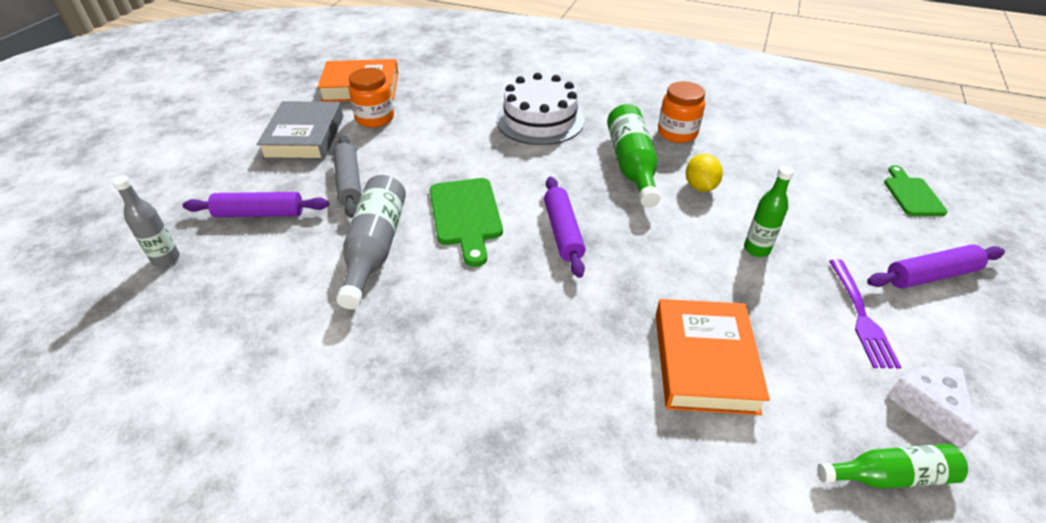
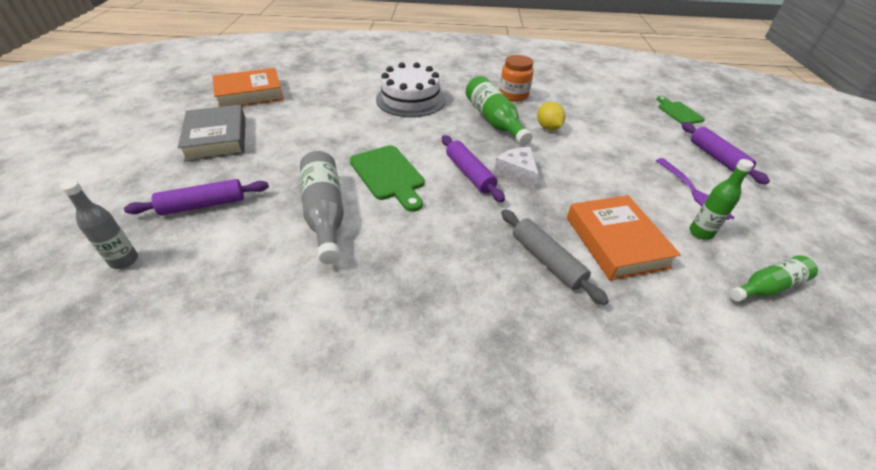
camera: 20 degrees left, 0 degrees up
grey rolling pin [333,135,362,218] -> grey rolling pin moved to [501,209,609,305]
orange jar [349,68,394,128] -> none
green bottle [744,166,794,257] -> green bottle moved to [689,159,754,240]
purple rolling pin [867,244,1005,289] -> purple rolling pin turned 75 degrees counterclockwise [681,122,770,185]
white cheese [886,366,979,449] -> white cheese moved to [494,147,539,189]

